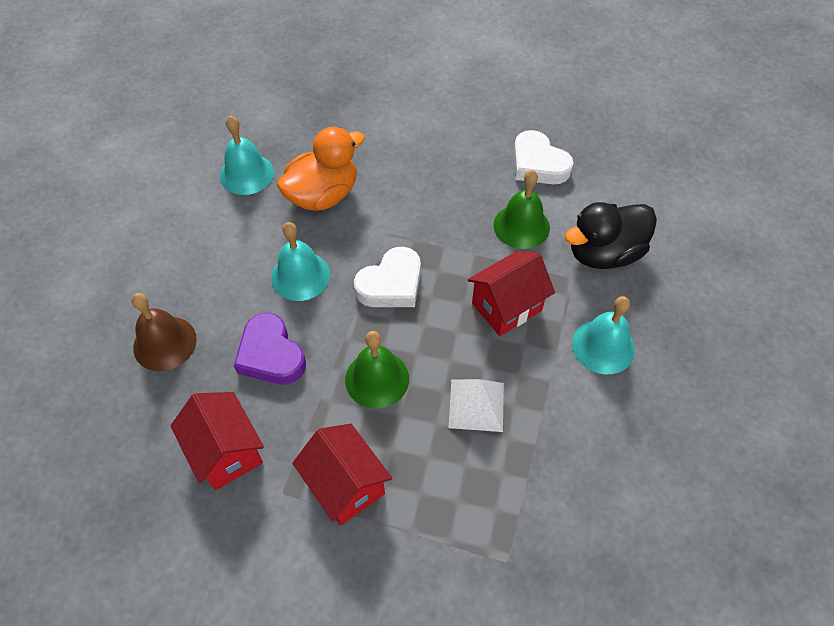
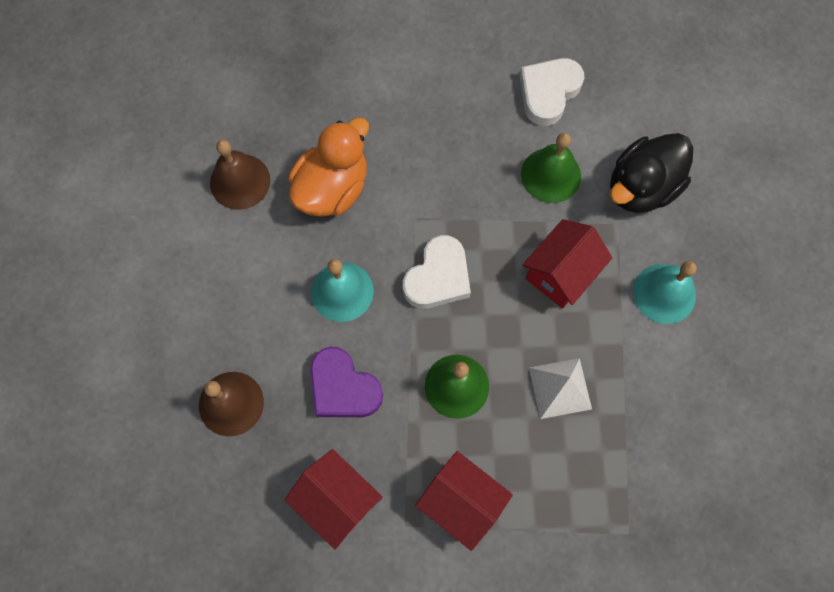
camera: 15 degrees left, 15 degrees up
turquoise bell [220,116,274,195] -> brown bell [210,140,270,210]
white heart [513,130,574,184] -> white heart turned 90 degrees clockwise [519,58,584,126]

